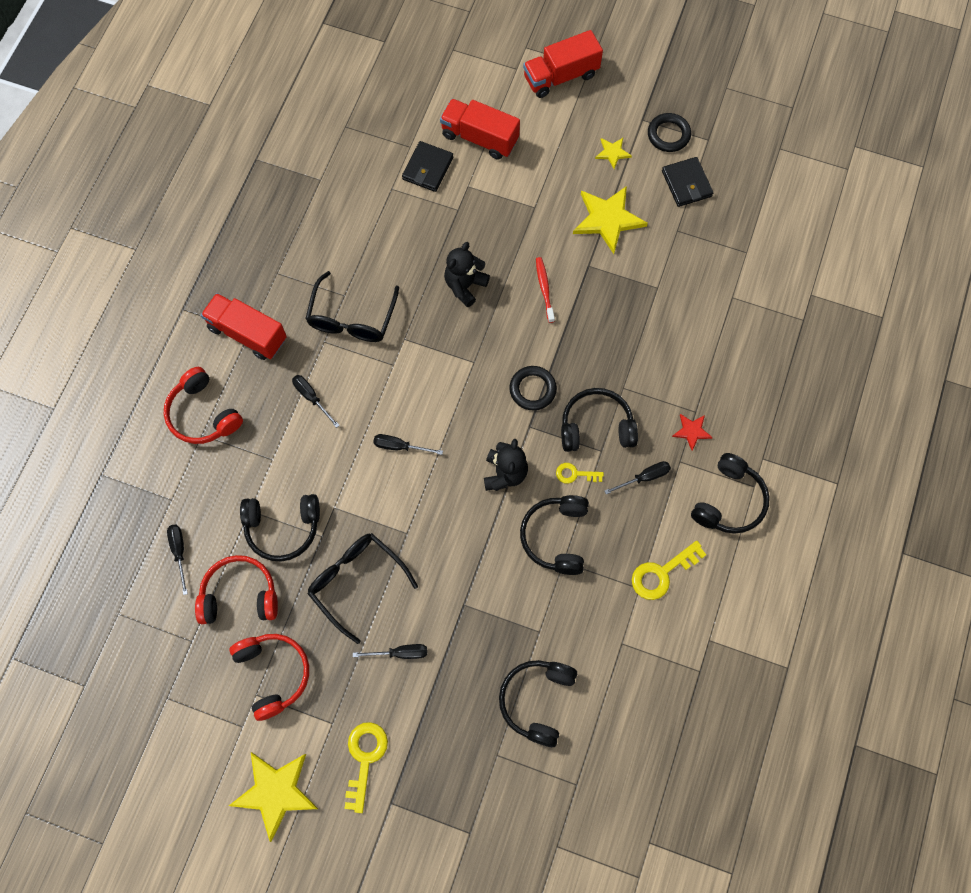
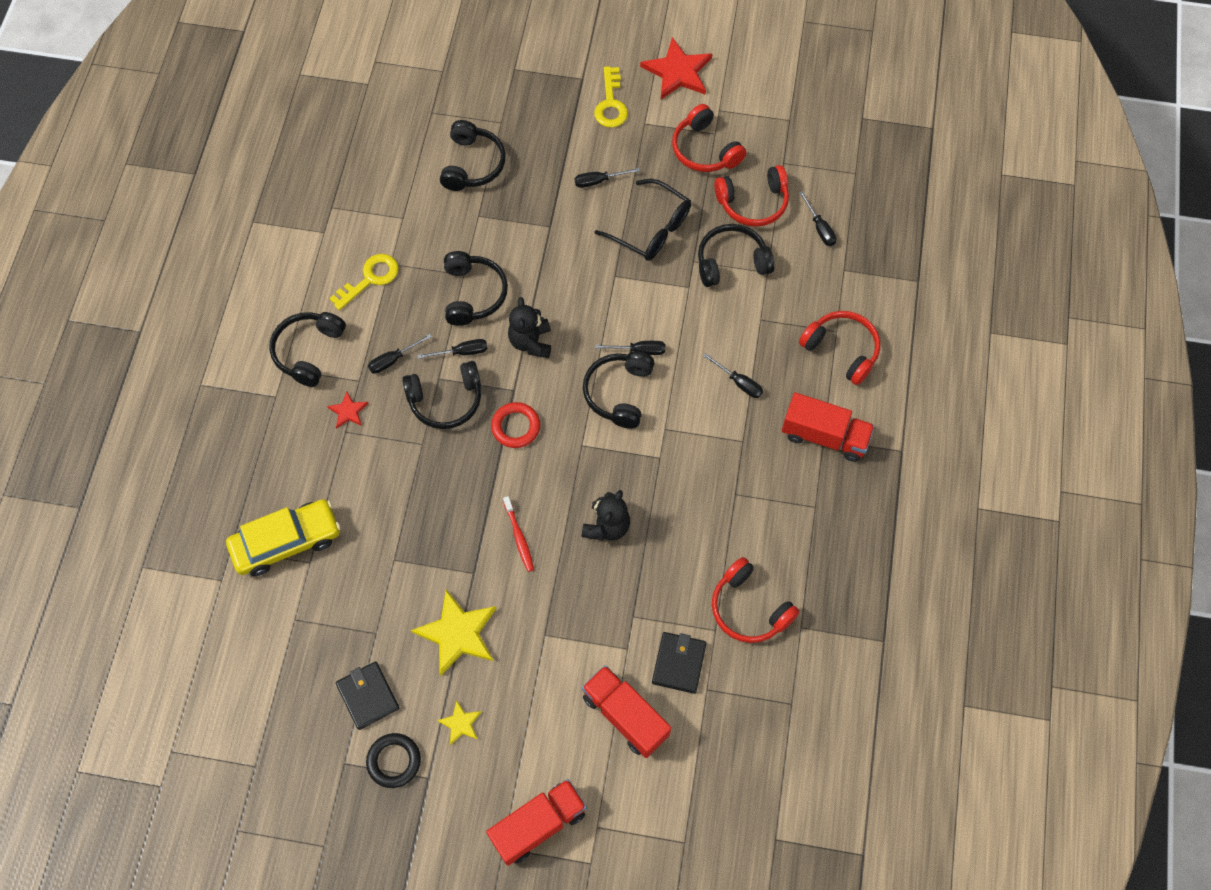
camera: 170 degrees right, 5 degrees down
yellow star [229,752,318,842] -> red star [640,37,712,99]
black glasses [305,271,399,342] -> none
red truck [440,99,520,159] -> red truck turned 150 degrees counterclockwise [582,665,671,758]
black ring [509,366,557,410] -> red ring [491,402,540,448]
yellow key [556,463,604,484] -> black screwdriver [417,339,488,359]
none -> yellow car [226,499,341,576]
none -> black headphones [583,351,654,429]
none -> red headphones [712,557,800,643]

